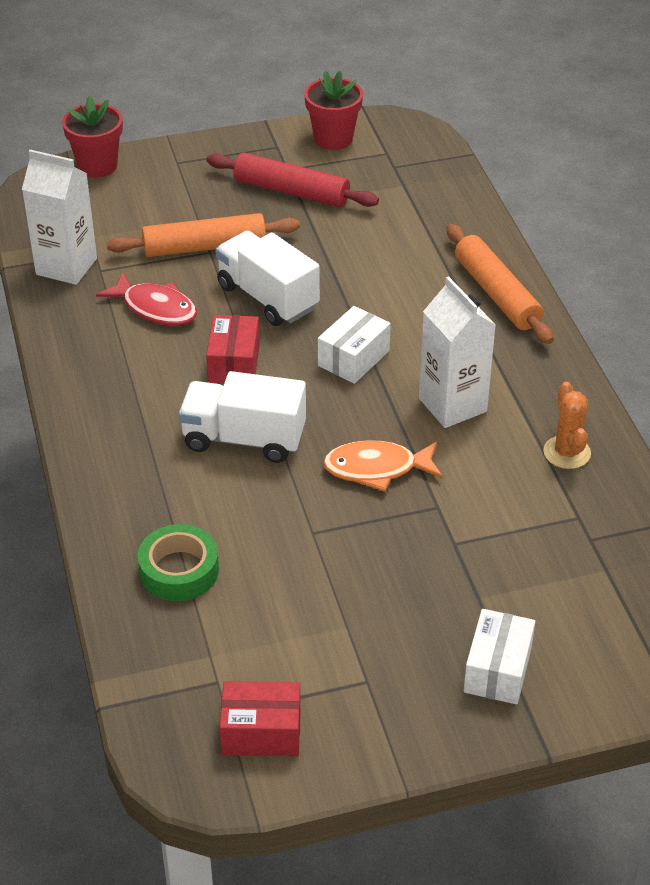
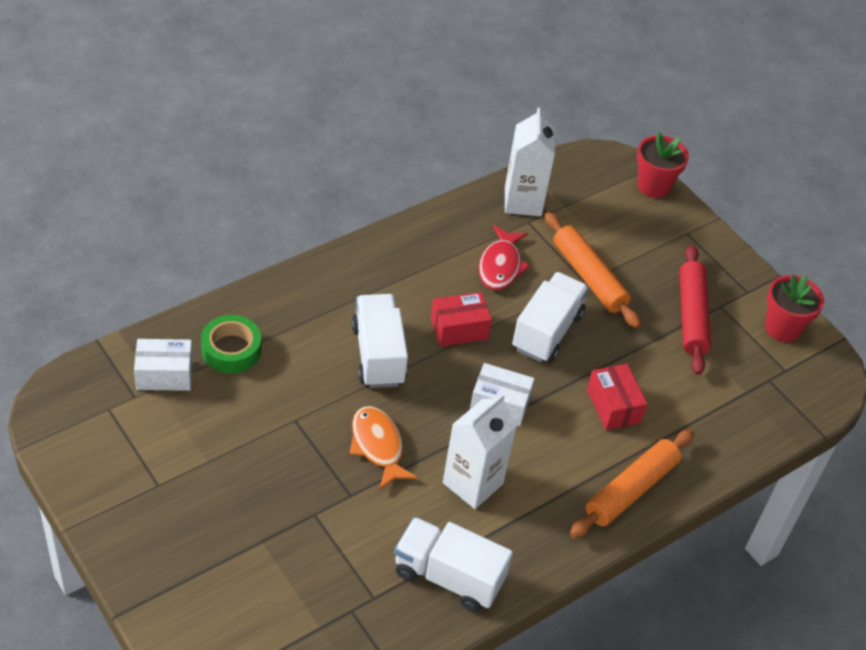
camera: 65 degrees right, 5 degrees up
red box [220,681,301,756] -> red box moved to [587,364,648,430]
white box [464,609,535,704] -> white box moved to [134,339,193,391]
orange cactus [543,382,591,469] -> white truck [394,517,513,612]

